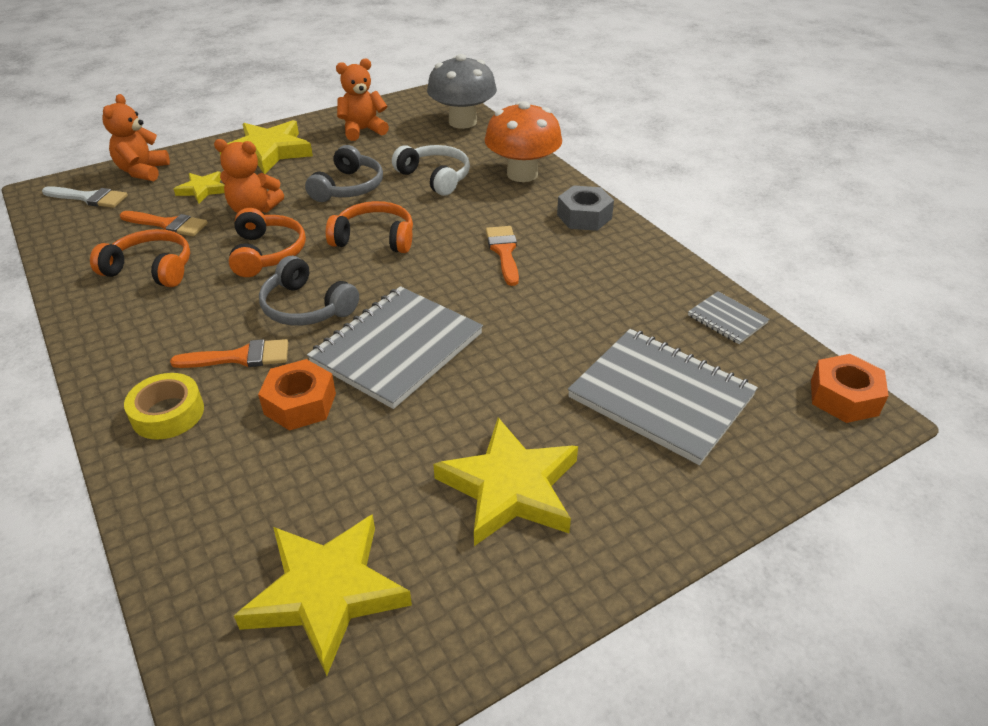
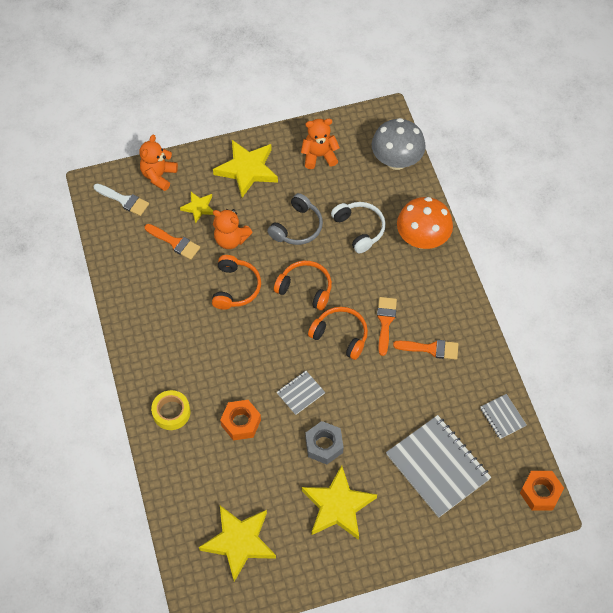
camera: 15 degrees right, 20 degrees up
orange headphones [90,229,190,287] -> orange headphones moved to [308,307,368,360]
orange brush [170,339,289,368] -> orange brush moved to [393,340,458,360]
grey headphones [259,256,359,326] -> none
grey notebook [307,286,483,409] -> grey notebook [277,371,325,415], size x0.47
grey nut [557,185,614,231] -> grey nut moved to [306,421,344,464]

